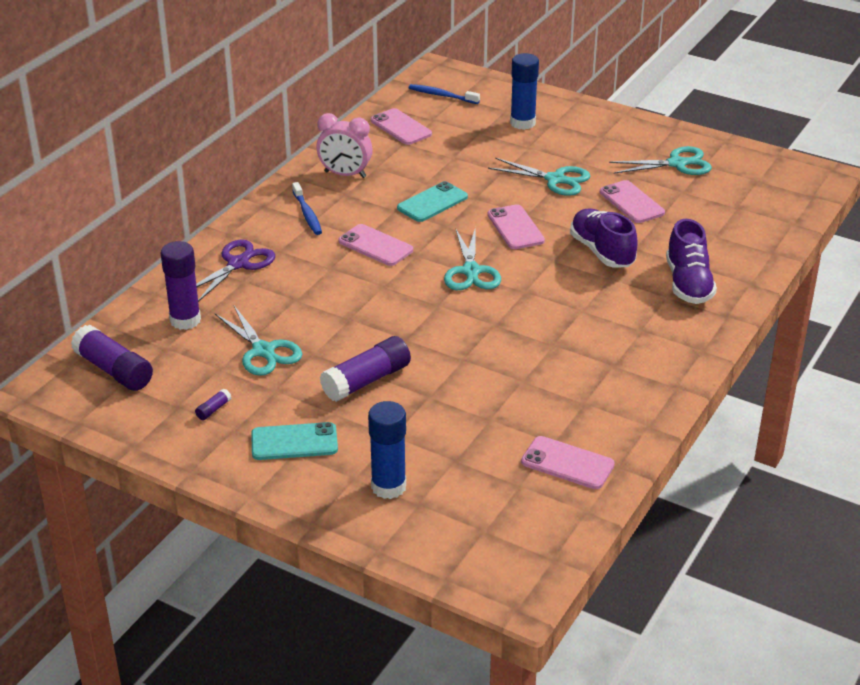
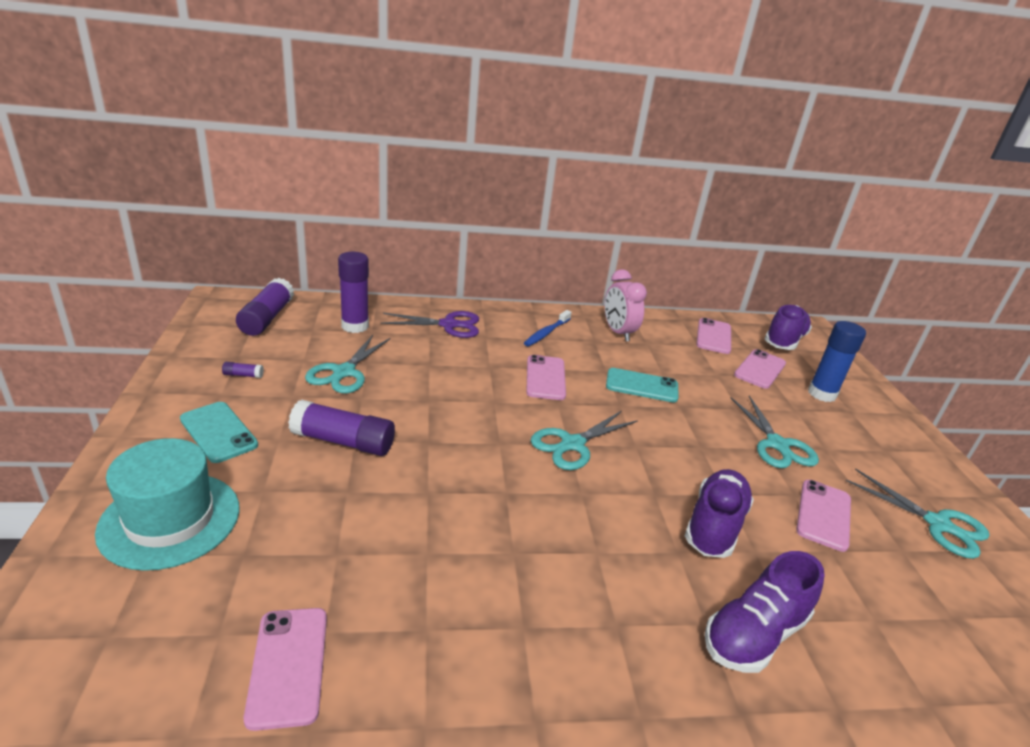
camera: 50 degrees right, 5 degrees down
blue glue stick [368,401,406,499] -> turquoise hat [95,438,240,571]
blue toothbrush [409,84,480,104] -> purple shoe [765,305,812,350]
pink phone [487,204,545,249] -> pink phone moved to [734,349,786,389]

